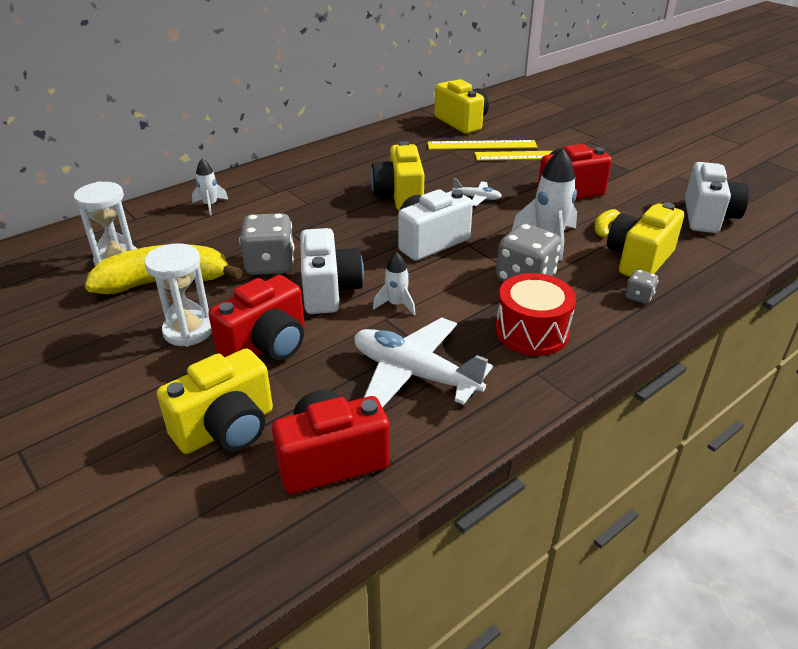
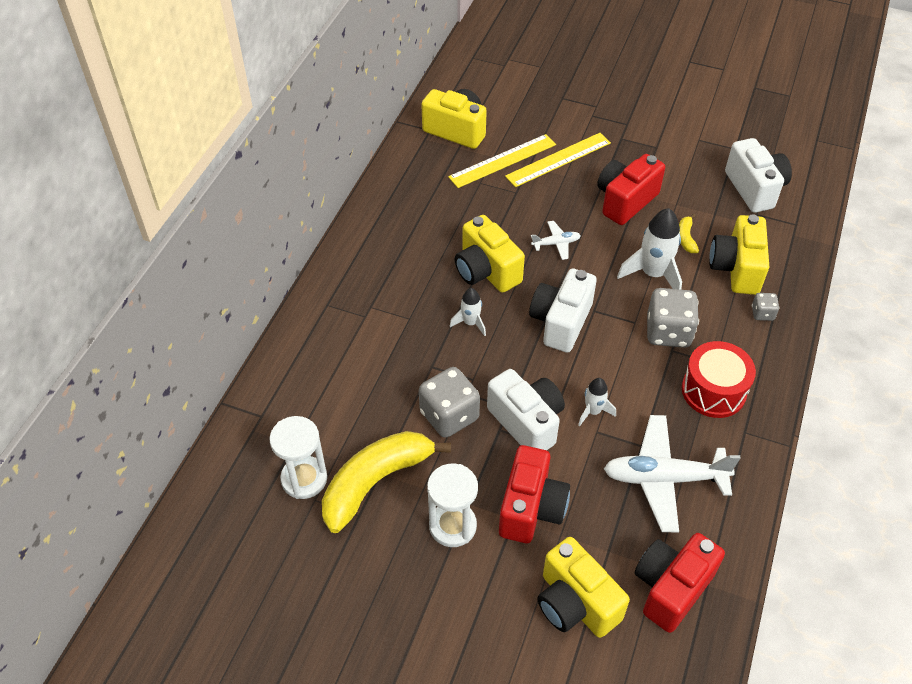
camera: 30 degrees left, 15 degrees up
yellow camera [157,348,273,454] -> yellow camera turned 120 degrees clockwise [537,537,630,638]
white rocket [192,159,228,215] -> white rocket moved to [450,288,486,336]

